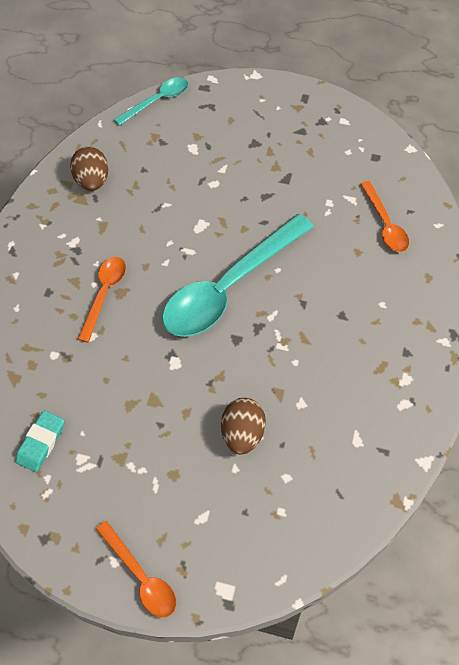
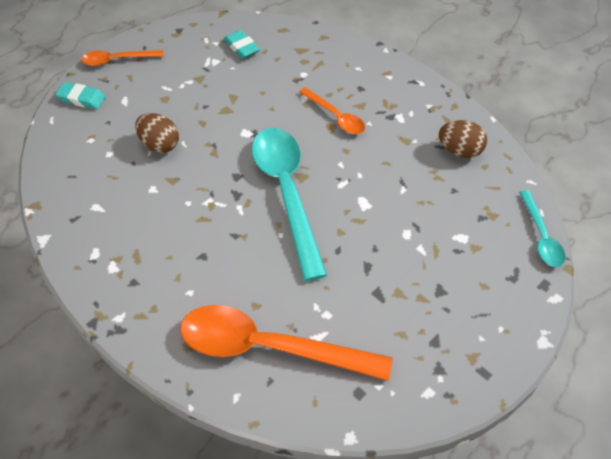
camera: 120 degrees right, 5 degrees down
orange spoon [360,181,409,252] -> orange spoon [180,305,393,381], size x1.98
none -> turquoise eraser [56,82,106,109]

